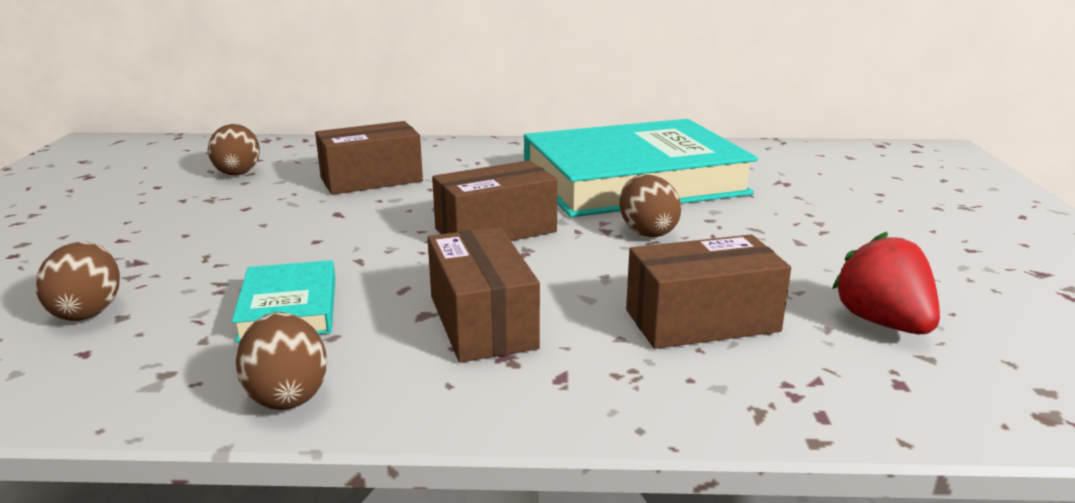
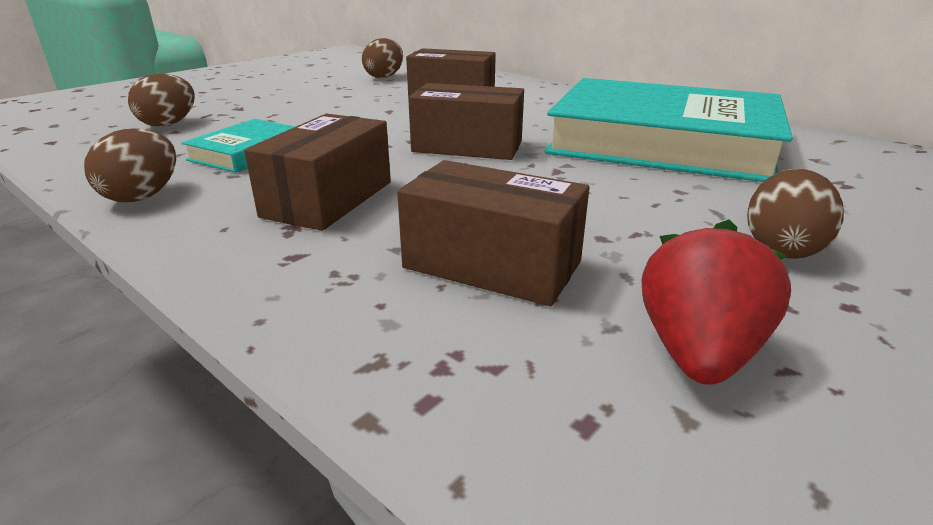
camera: 40 degrees right, 5 degrees up
brown egg [619,174,682,237] -> brown egg moved to [747,168,844,259]

